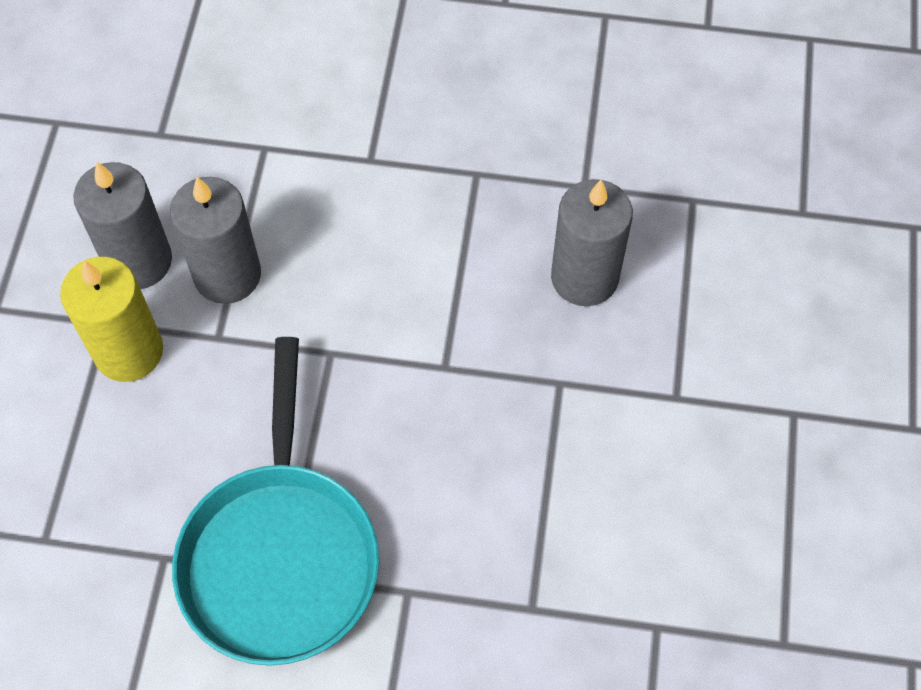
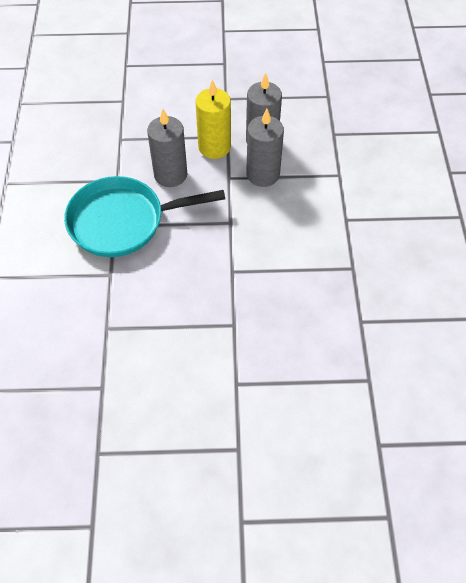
camera: 80 degrees right, 5 degrees down
grey candle [551,179,633,306] -> grey candle moved to [147,109,187,187]

